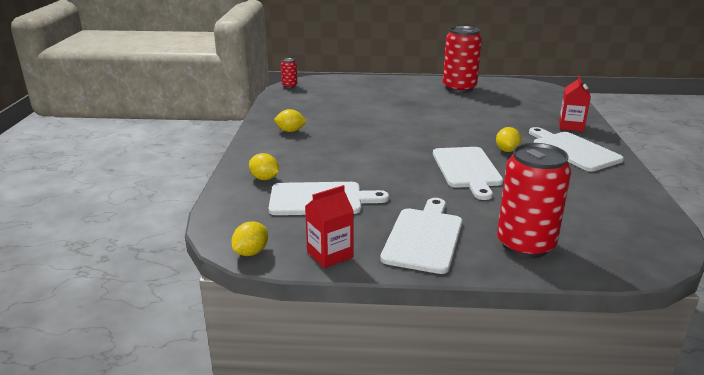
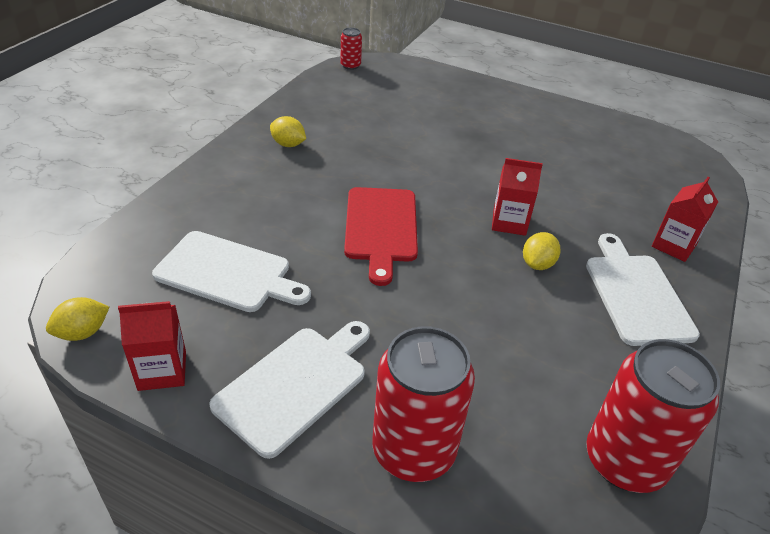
camera: 20 degrees right, 15 degrees up
yellow lemon [249,153,279,180] -> none
white cutting board [433,147,503,200] -> none
red can [443,26,482,93] -> red can moved to [586,339,720,493]
none -> red cutting board [344,187,418,286]
none -> red carton [492,158,543,236]

